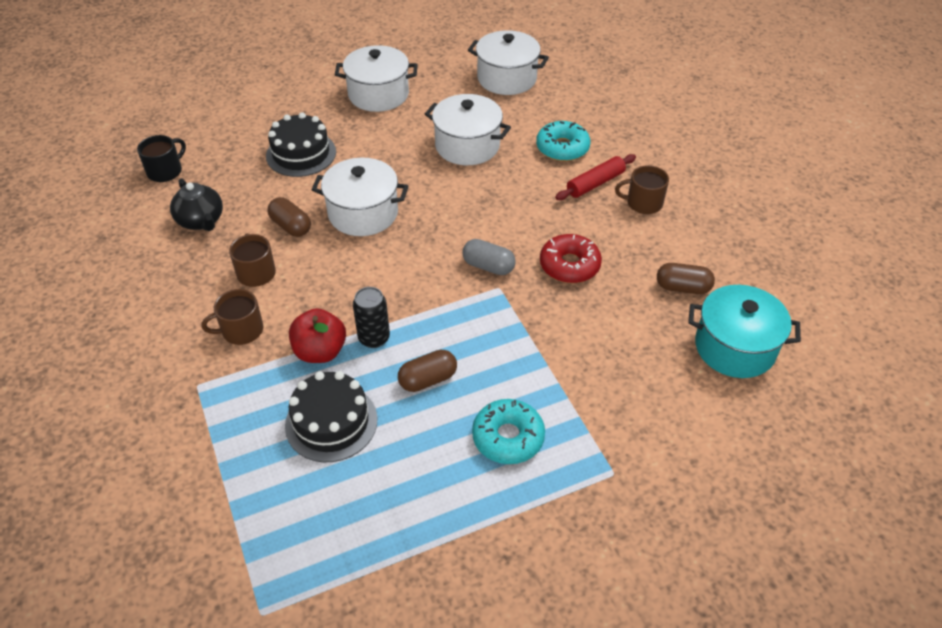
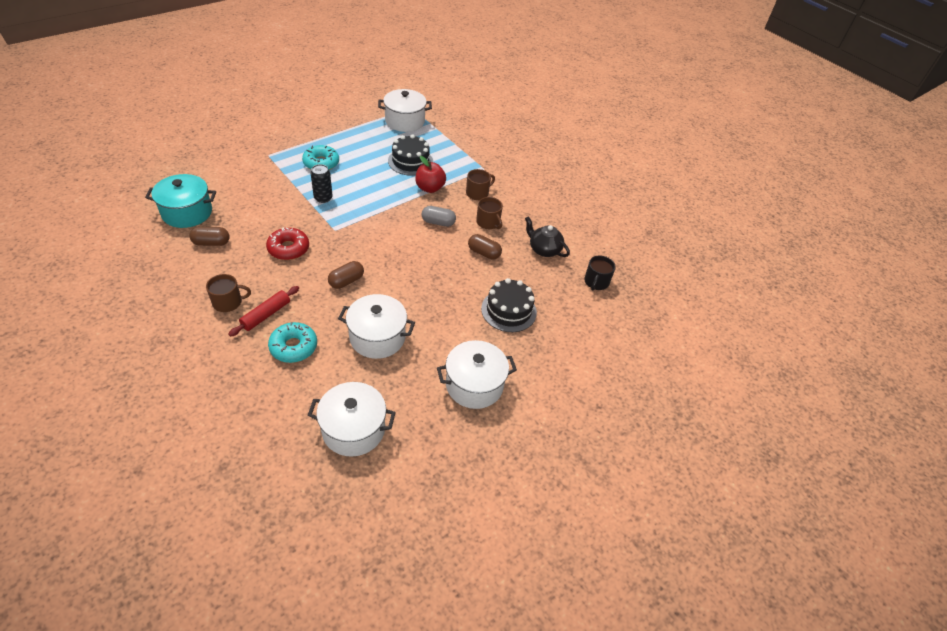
camera: 160 degrees right, 0 degrees up
white pot [312,158,408,236] -> white pot moved to [378,89,432,132]
black can [353,287,390,348] -> black can moved to [311,164,333,203]
brown capsule [398,350,457,392] -> brown capsule moved to [328,261,364,289]
grey capsule [463,239,516,275] -> grey capsule moved to [422,206,456,227]

